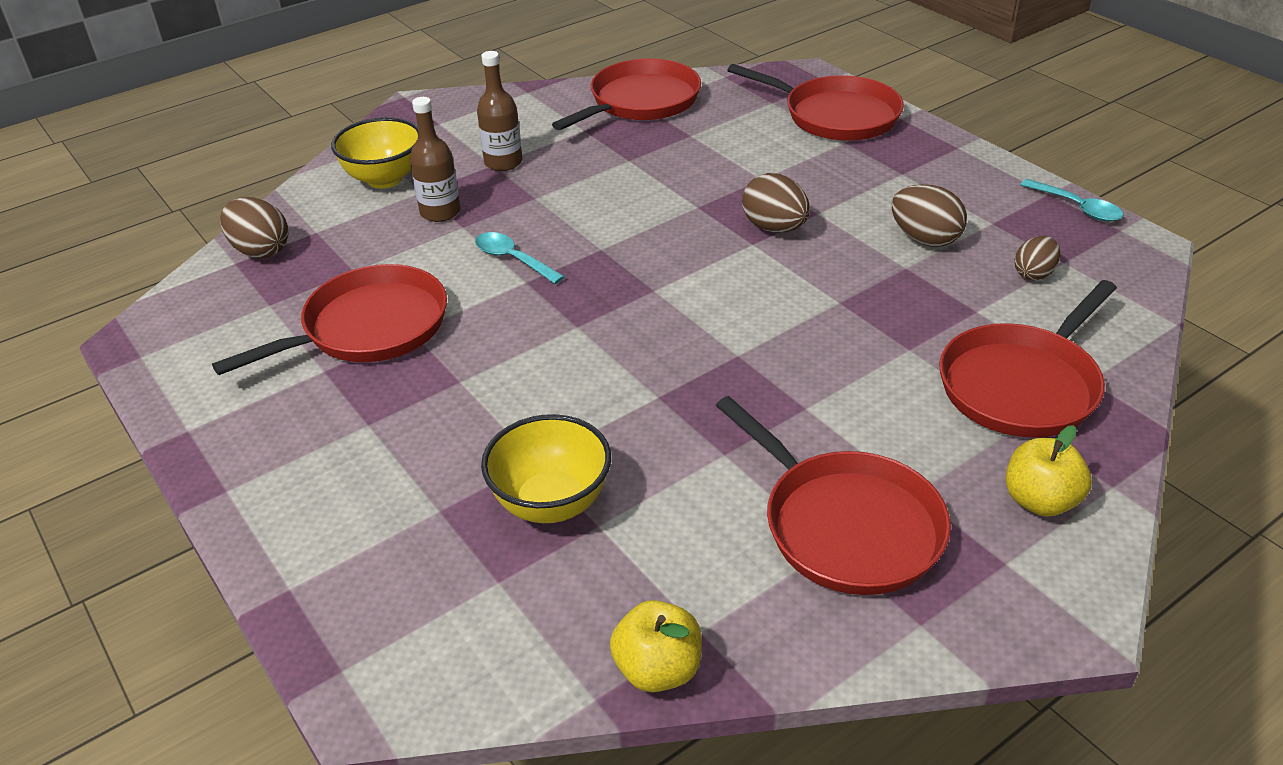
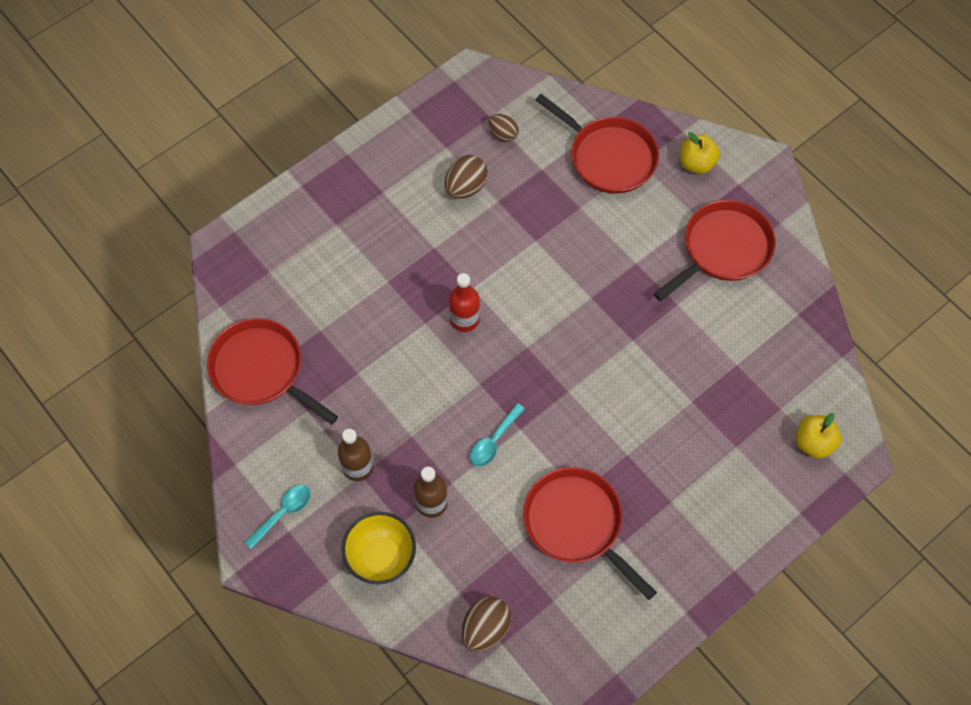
camera: 95 degrees left, 25 degrees up
yellow bowl [481,414,611,523] -> none
yellow apple [610,600,702,692] -> yellow apple moved to [796,413,841,459]
red pan [727,64,904,141] -> none
brown egg [742,173,810,233] -> none
turquoise spoon [1020,179,1123,222] -> turquoise spoon moved to [245,485,311,549]
none -> red bottle [449,273,480,332]

